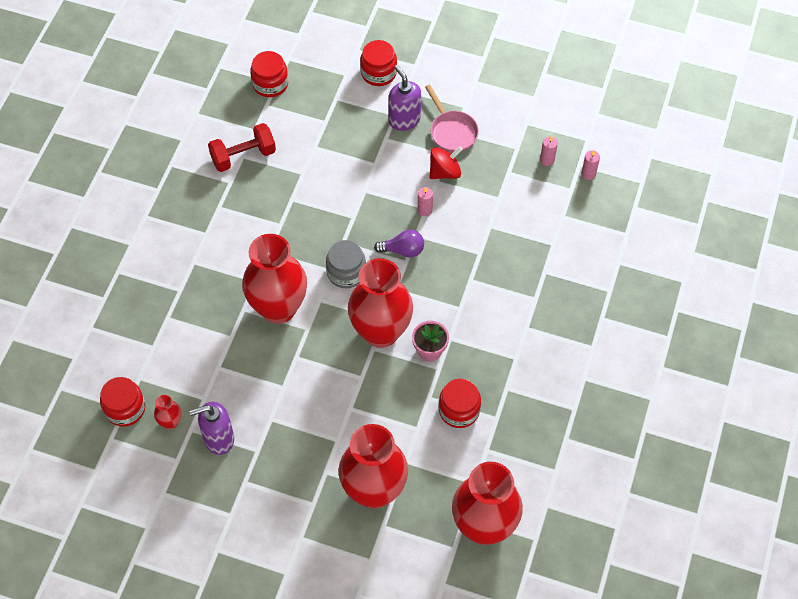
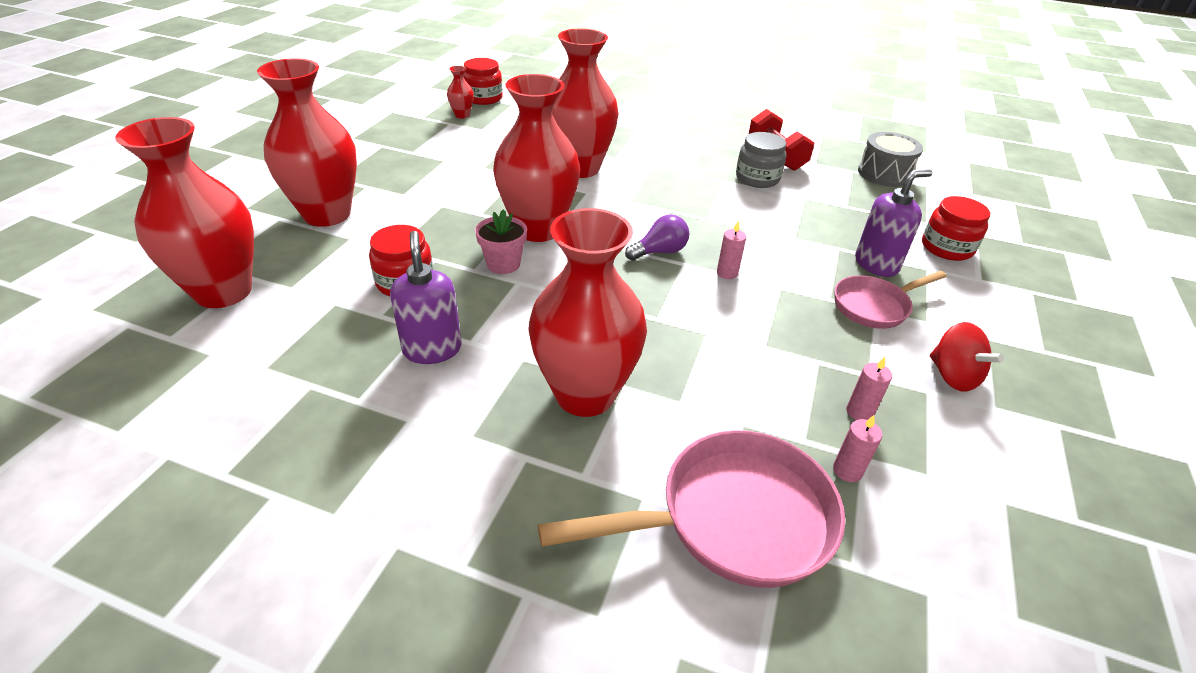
camera: 90 degrees right, 20 degrees down
purple soap dispenser [189,401,234,455] -> purple soap dispenser moved to [390,231,462,364]
red jar [250,51,288,97] -> grey drum [858,132,923,187]
grey jar [326,240,366,288] -> grey jar moved to [736,132,786,188]
purple light bulb [374,229,424,258] -> purple light bulb turned 120 degrees counterclockwise [625,215,689,261]
red spinning top [429,146,463,179] -> red spinning top moved to [930,322,1004,392]
none -> red vase [528,208,647,417]
none -> pink pan [538,430,845,588]

